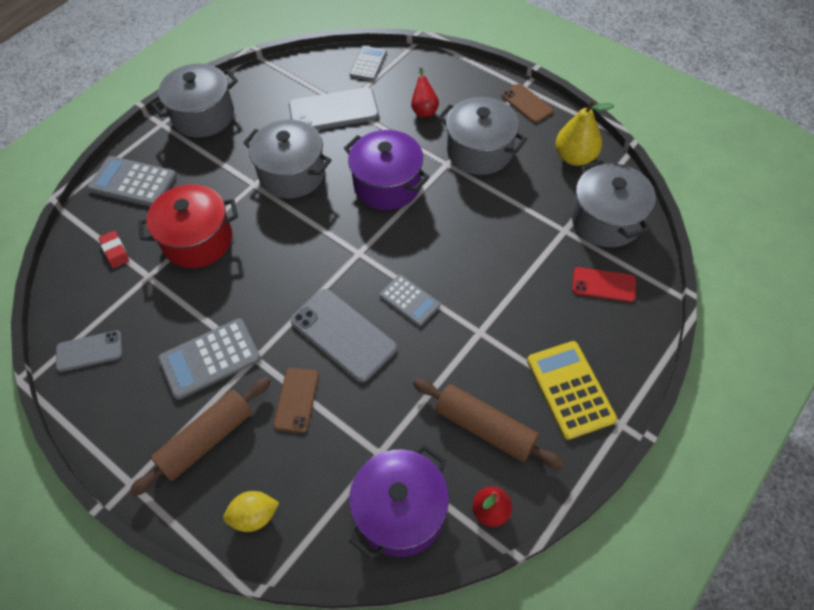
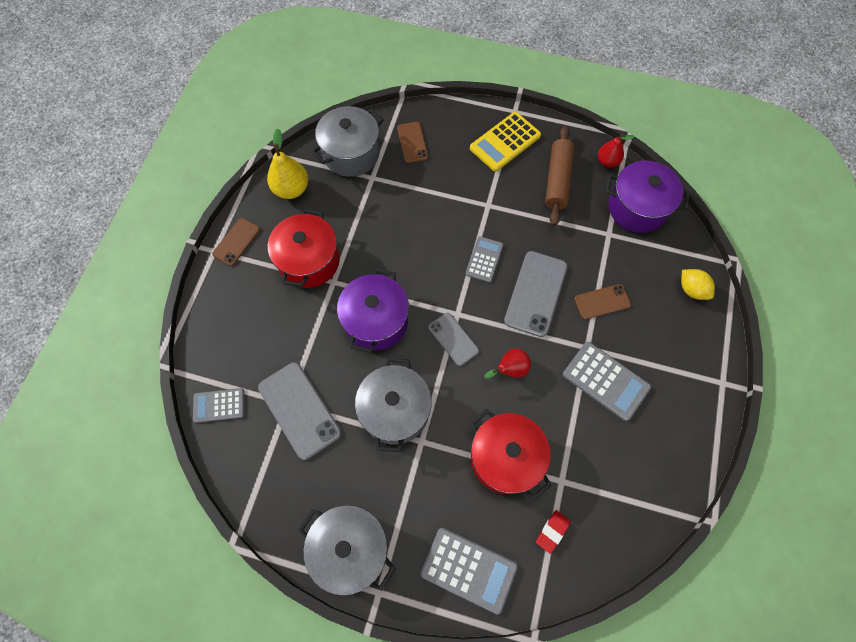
camera: 115 degrees left, 10 degrees up
grey phone [56,330,122,372] -> grey phone moved to [428,313,479,366]
grey calculator [87,156,177,207] -> grey calculator turned 60 degrees counterclockwise [420,528,518,615]
brown rolling pin [129,377,271,496] -> none
red pear [411,68,439,117] -> red pear moved to [484,349,531,379]
grey pot [438,97,527,175] -> red pot [268,209,340,288]
red phone [572,267,636,302] -> brown phone [397,122,428,163]

